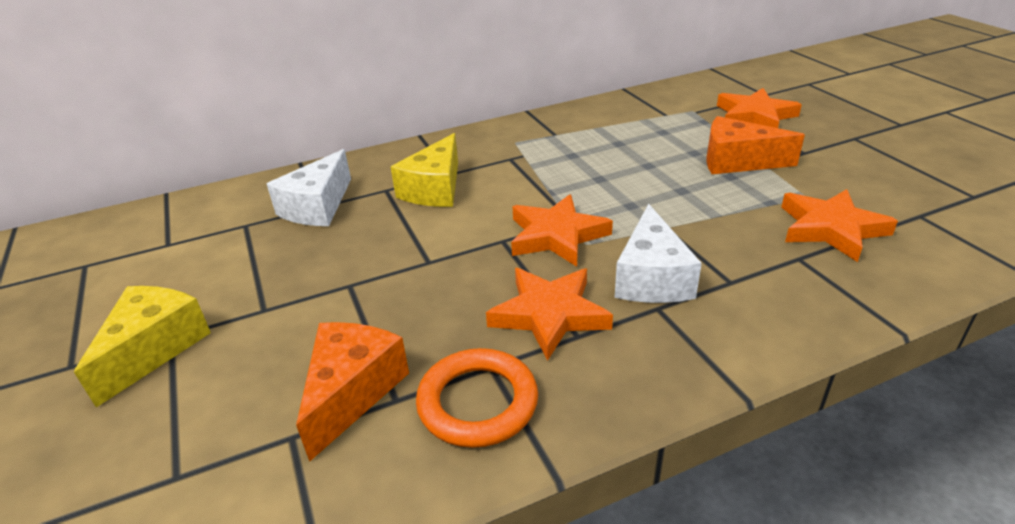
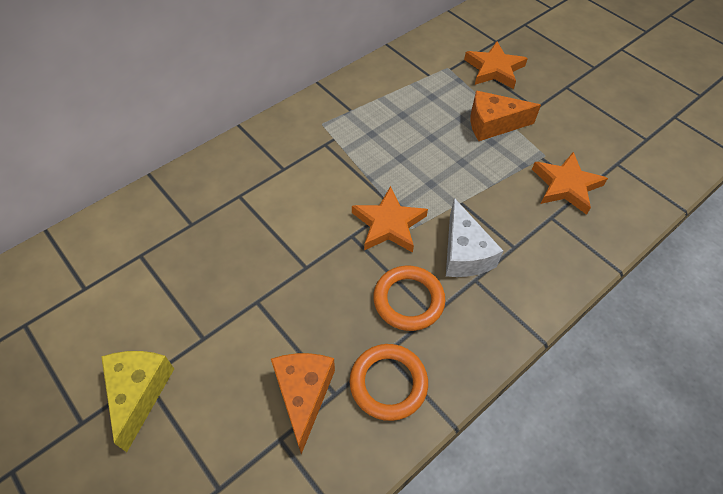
camera: 20 degrees left, 20 degrees up
white cheese [267,149,351,226] -> none
yellow cheese [391,133,458,207] -> none
orange star [486,268,613,361] -> orange ring [373,266,445,331]

